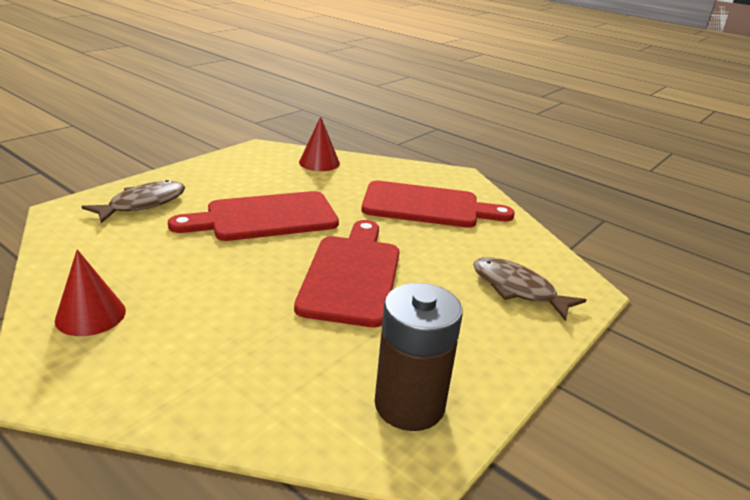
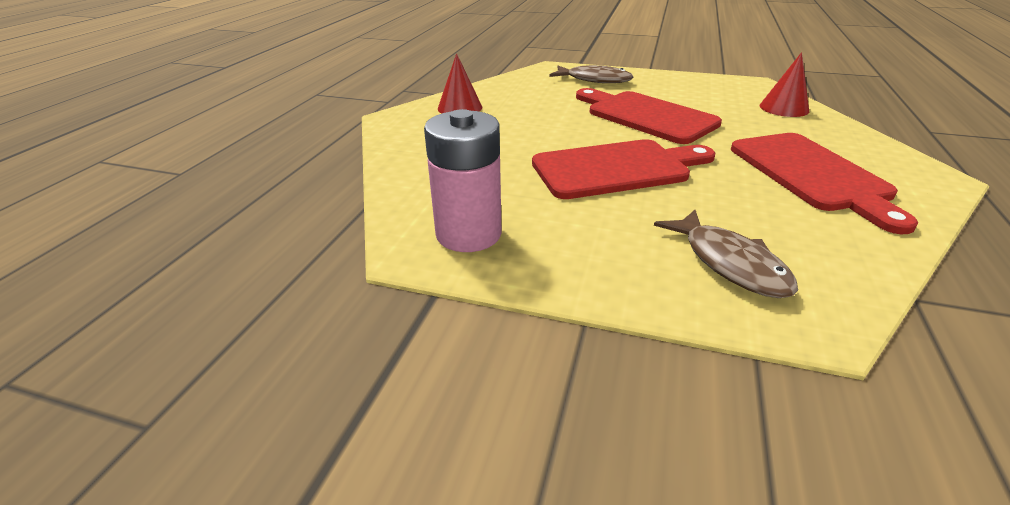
camera: 70 degrees right, 5 degrees up
brown battery [375,283,463,431] -> pink battery [424,109,502,252]
brown fish [473,257,586,321] -> brown fish turned 135 degrees clockwise [654,210,798,298]

